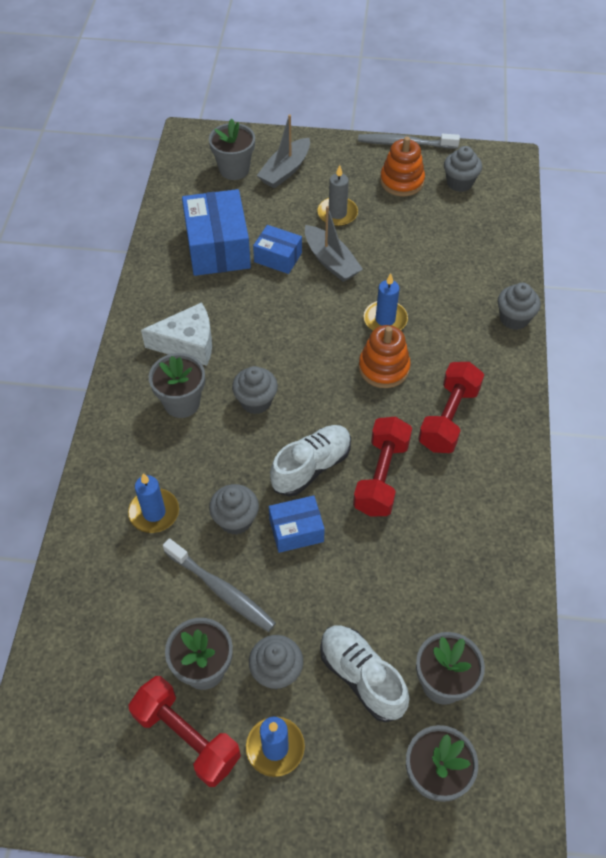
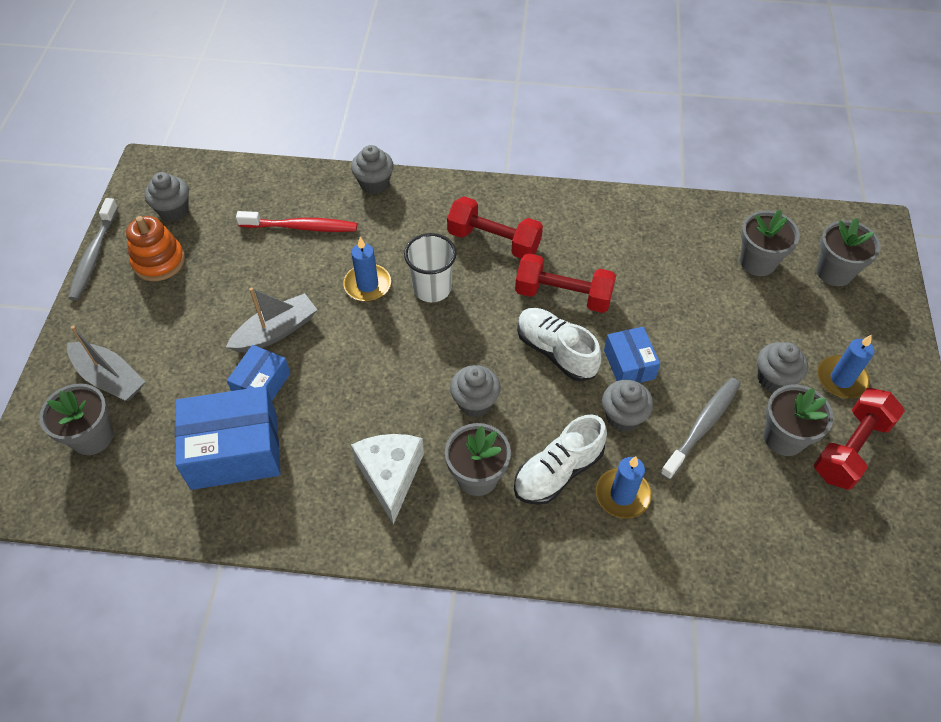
camera: 90 degrees left, 0 degrees up
grey candle [317,165,358,226] -> none
white shoe [320,626,409,722] -> white shoe moved to [514,414,607,505]
orange stacking toy [359,325,411,388] -> white cup [404,233,457,302]
none -> red toothbrush [236,211,357,232]

